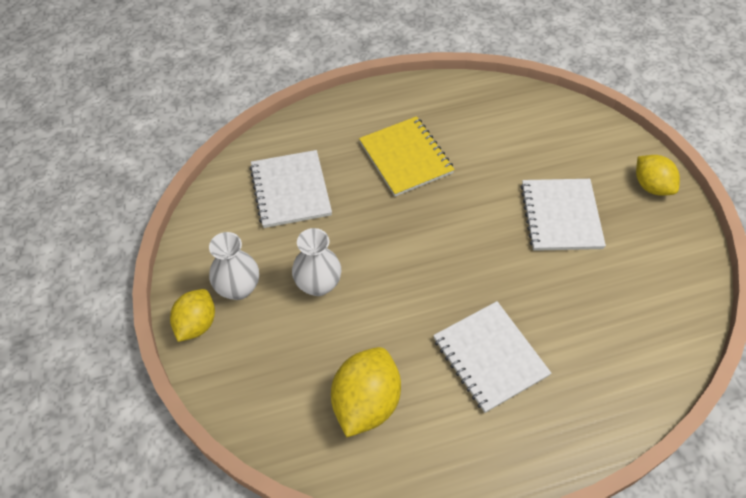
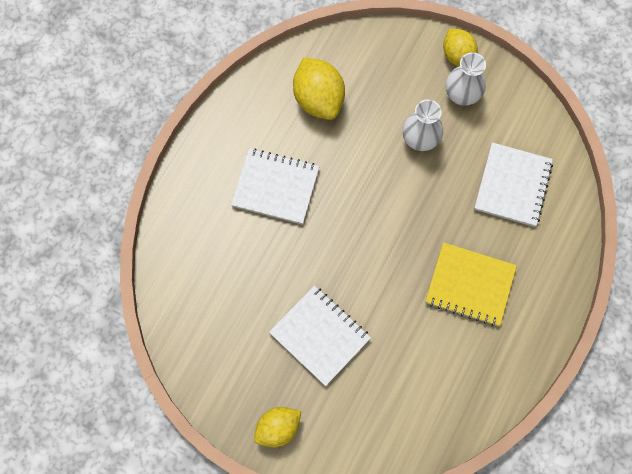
camera: 135 degrees right, 15 degrees up
white notebook [250,150,332,228] -> white notebook turned 75 degrees clockwise [474,142,553,227]
yellow lemon [636,155,680,196] -> yellow lemon turned 45 degrees counterclockwise [254,407,301,447]

